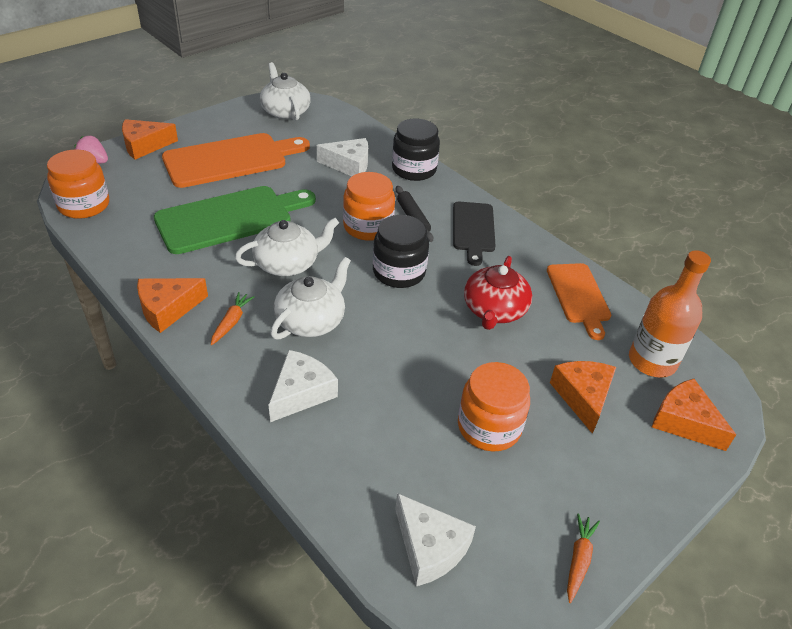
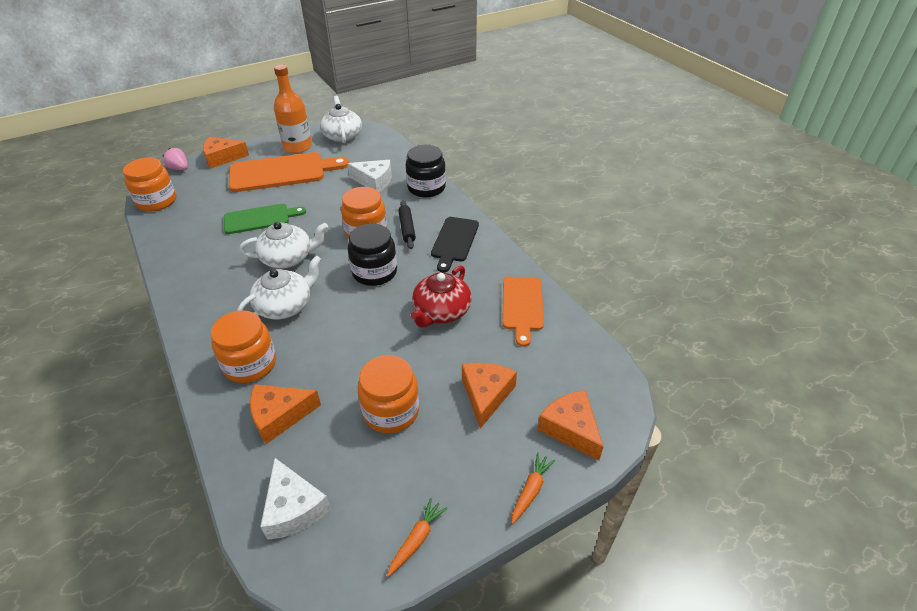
camera: 15 degrees right, 0 degrees up
orange cheese [137,278,208,333] -> orange cheese moved to [250,384,321,444]
green cutting board [154,186,316,254] -> green cutting board [224,204,306,234], size x0.62
orange carrot [211,292,255,345] -> orange carrot moved to [511,452,555,524]
white cheese [269,350,338,422] -> orange jar [211,310,276,383]
orange bottle [629,250,711,378] -> orange bottle moved to [274,65,312,153]

